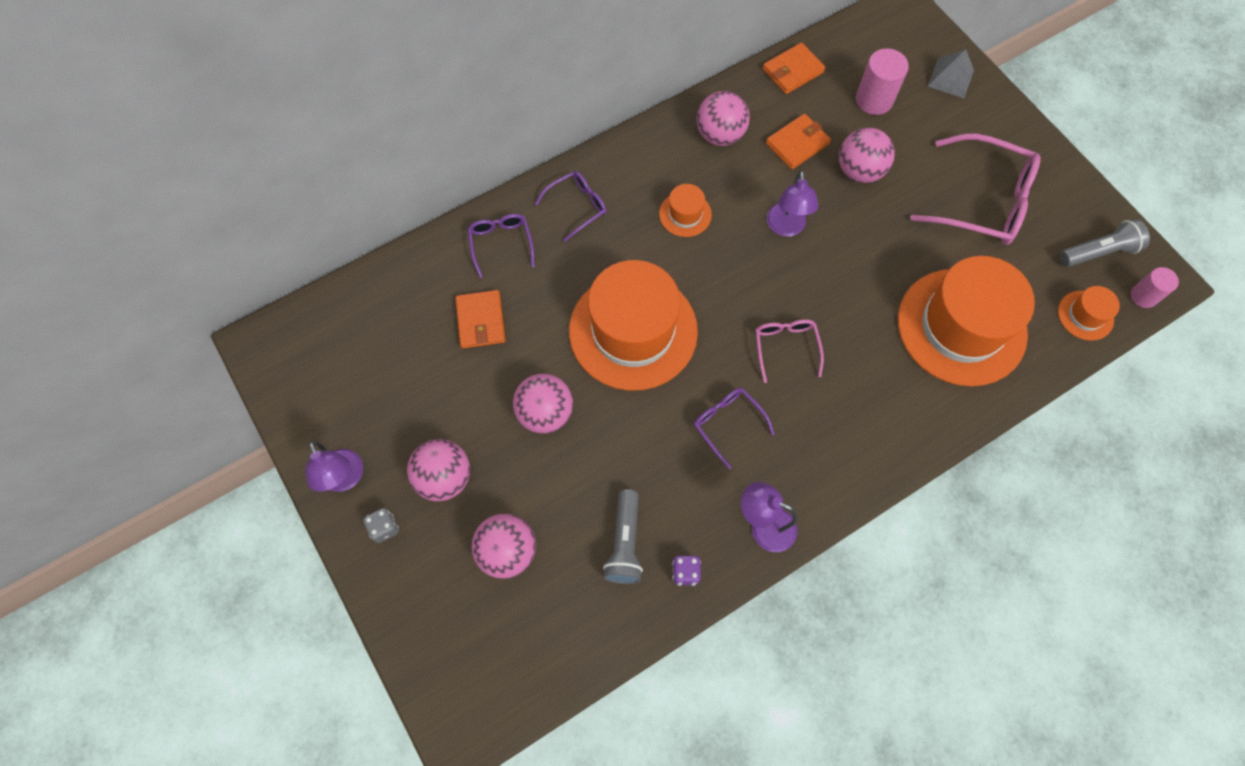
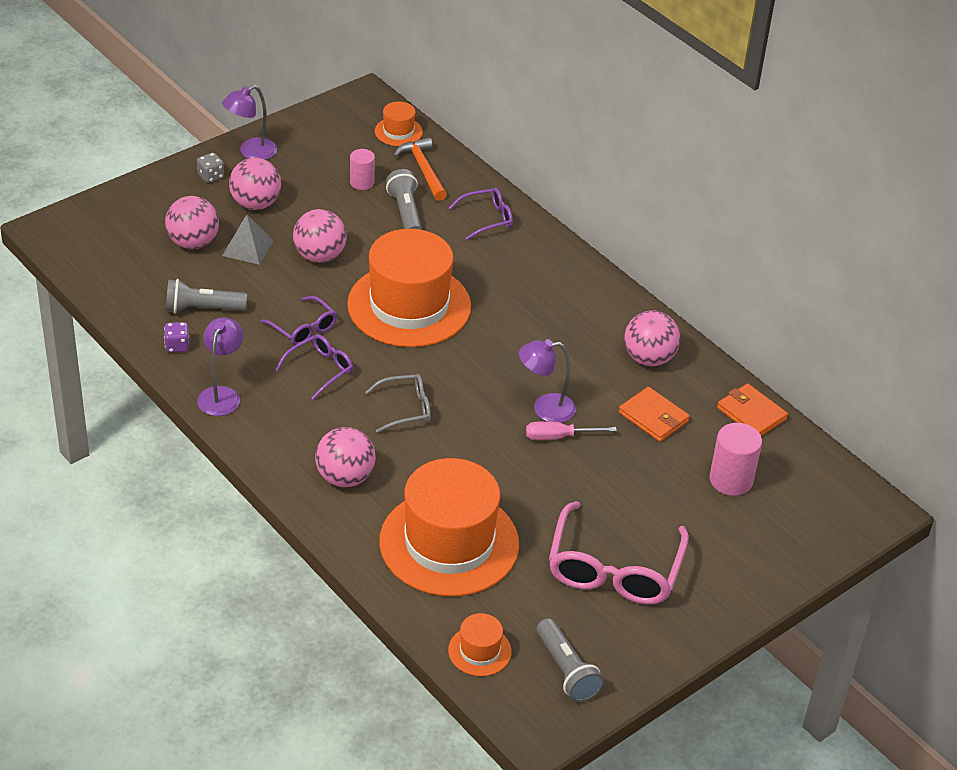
camera: 80 degrees right, 25 degrees down
orange wallet [455,290,506,349] -> grey flashlight [386,169,422,230]
purple glasses [535,171,606,242] -> purple glasses moved to [260,296,337,345]
orange hat [659,184,712,237] -> orange hat moved to [375,101,423,146]
pink glasses [755,319,824,383] -> grey glasses [365,374,431,433]
pink ball [839,127,895,183] -> pink ball moved to [315,427,376,487]
grey pyramid [928,49,974,98] -> grey pyramid moved to [222,214,274,265]
pink cylinder [1131,267,1179,308] -> pink cylinder moved to [350,149,375,190]
none -> orange hammer [394,137,447,201]
none -> pink screwdriver [526,421,617,440]

